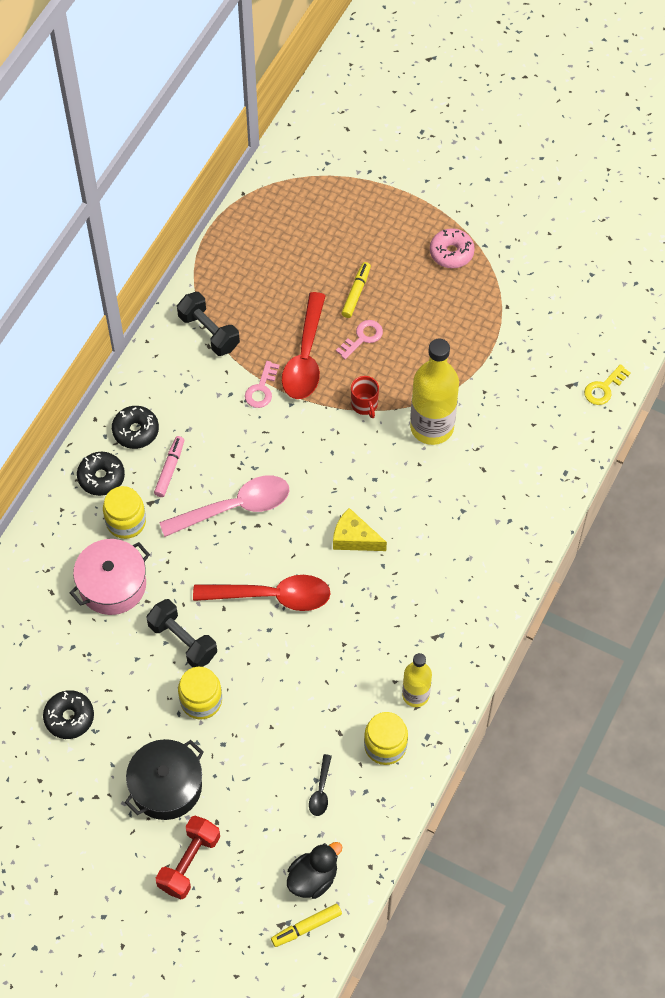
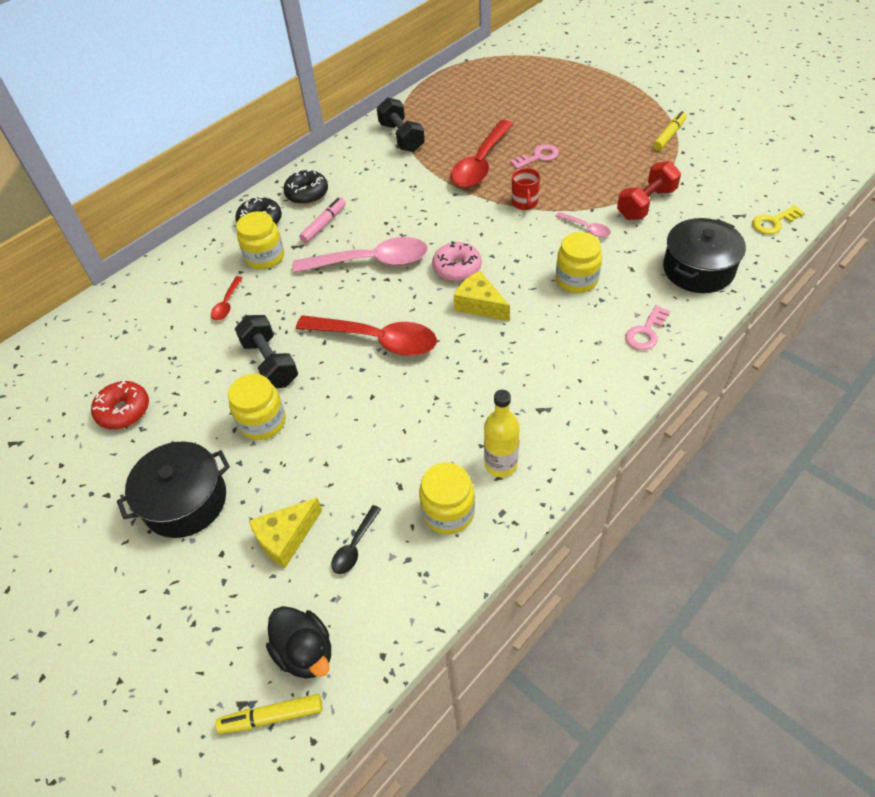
camera: 20 degrees right, 10 degrees down
black donut [43,690,94,739] -> red donut [91,380,149,429]
pink pot [70,539,150,615] -> red spoon [211,276,243,321]
red dumbbell [156,816,220,899] -> red dumbbell moved to [617,161,681,220]
pink key [245,361,280,408] -> pink key moved to [625,305,670,350]
black duck [287,842,342,899] -> black duck turned 75 degrees clockwise [266,606,331,678]
yellow marker [341,262,371,318] -> yellow marker moved to [653,111,687,151]
yellow bottle [410,338,459,445] -> pink spoon [556,212,611,237]
pink donut [430,228,475,268] -> pink donut moved to [432,241,482,282]
none -> yellow cheese [249,498,322,568]
none -> yellow jar [556,232,602,293]
none -> black pot [663,218,746,293]

